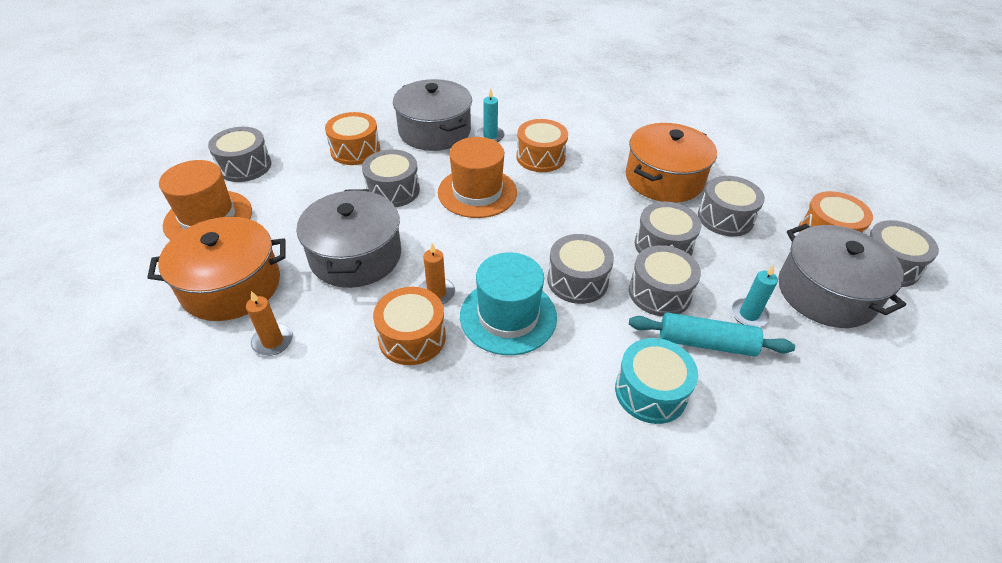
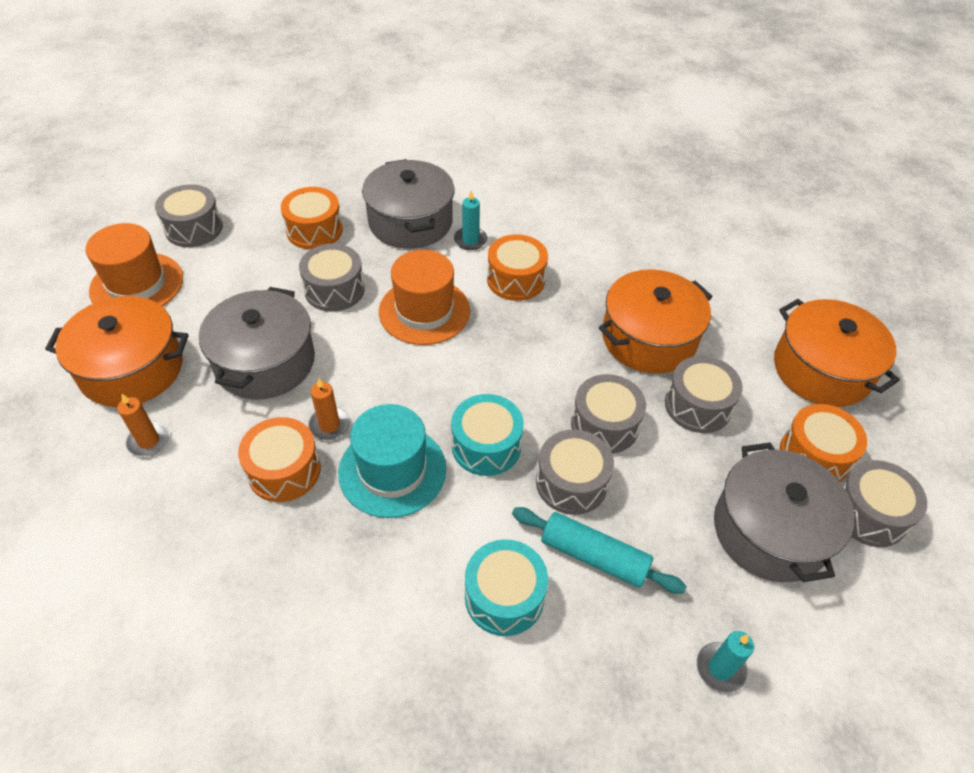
camera: 15 degrees right, 5 degrees up
grey drum [547,234,614,304] -> turquoise drum [451,394,524,476]
turquoise candle [731,265,778,327] -> turquoise candle moved to [697,631,754,693]
none -> orange pot [774,299,900,407]

